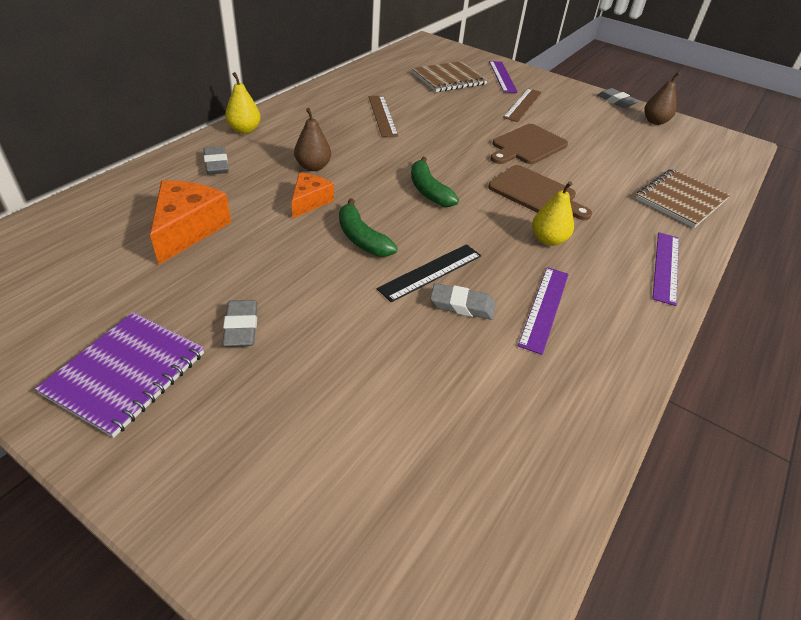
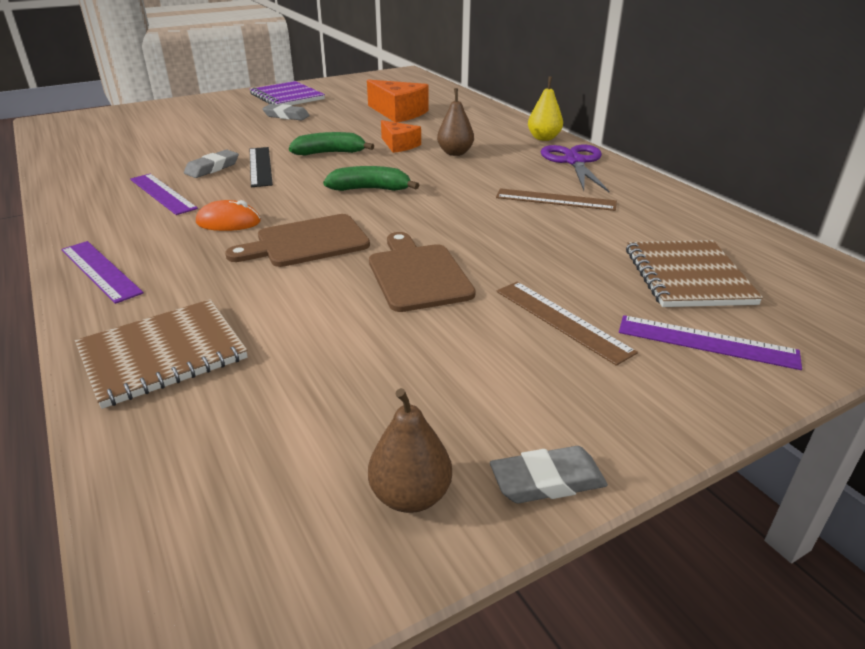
camera: 120 degrees right, 10 degrees down
grey eraser [203,146,229,175] -> none
yellow pear [532,181,574,246] -> orange mouse [196,200,261,231]
brown notebook [636,169,730,228] -> brown notebook turned 75 degrees clockwise [75,299,248,409]
none -> purple scissors [541,145,609,192]

